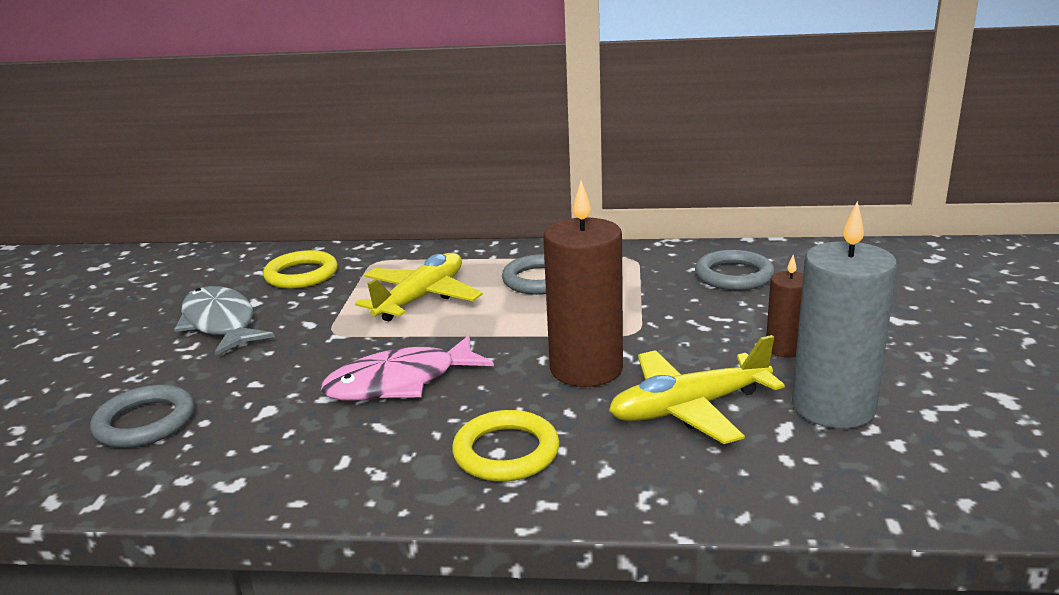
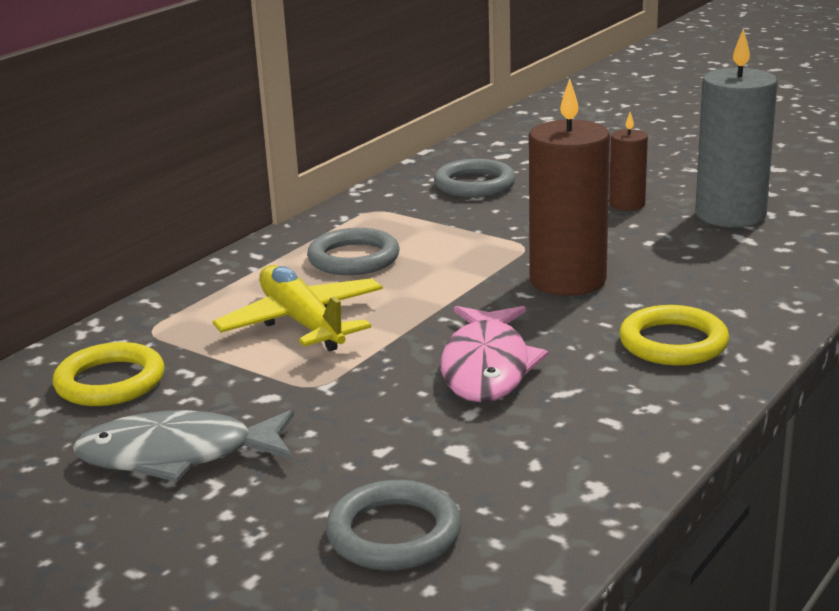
camera: 60 degrees left, 0 degrees up
yellow plane [609,335,785,444] -> none

